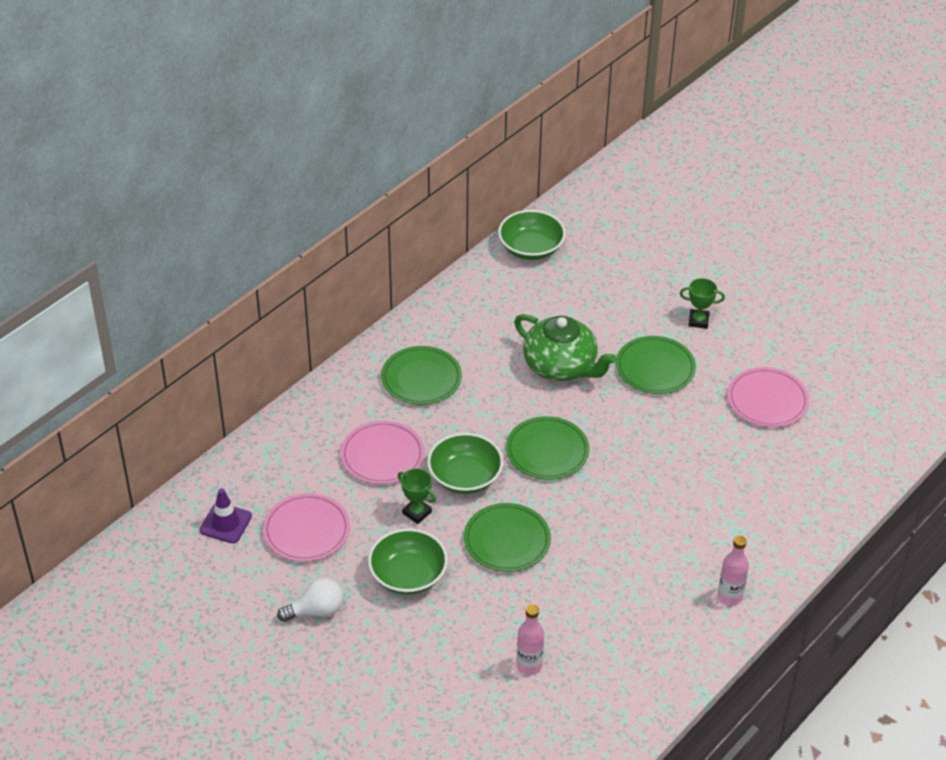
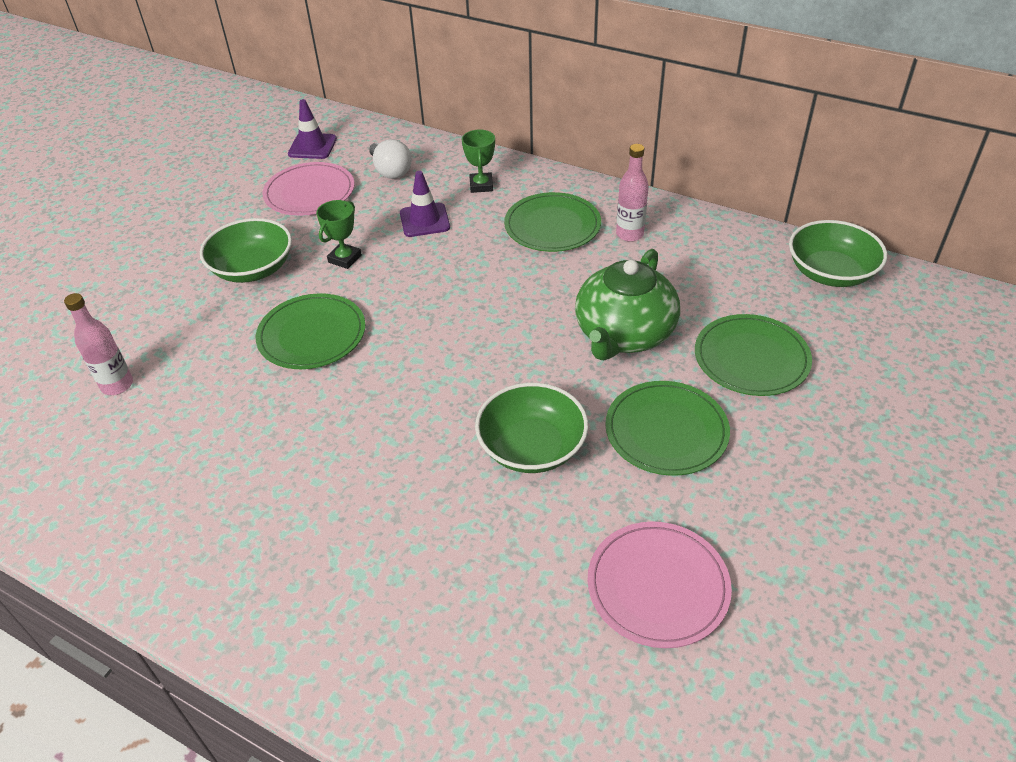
camera: 80 degrees right, 0 degrees up
white light bulb [277,578,343,622] -> white light bulb moved to [369,139,412,179]
pink plate [341,421,424,484] -> purple traffic cone [400,171,450,237]
green bowl [427,433,503,494] -> green bowl moved to [475,383,588,473]
green plate [506,416,589,480] -> green plate moved to [695,314,812,396]
green trophy [680,278,725,329] -> green trophy moved to [462,130,495,193]
pink bottle [718,536,749,606] -> pink bottle moved to [616,144,649,242]

